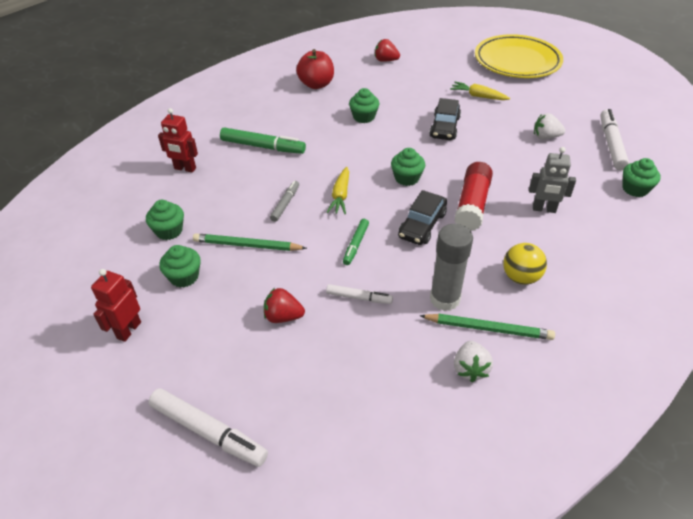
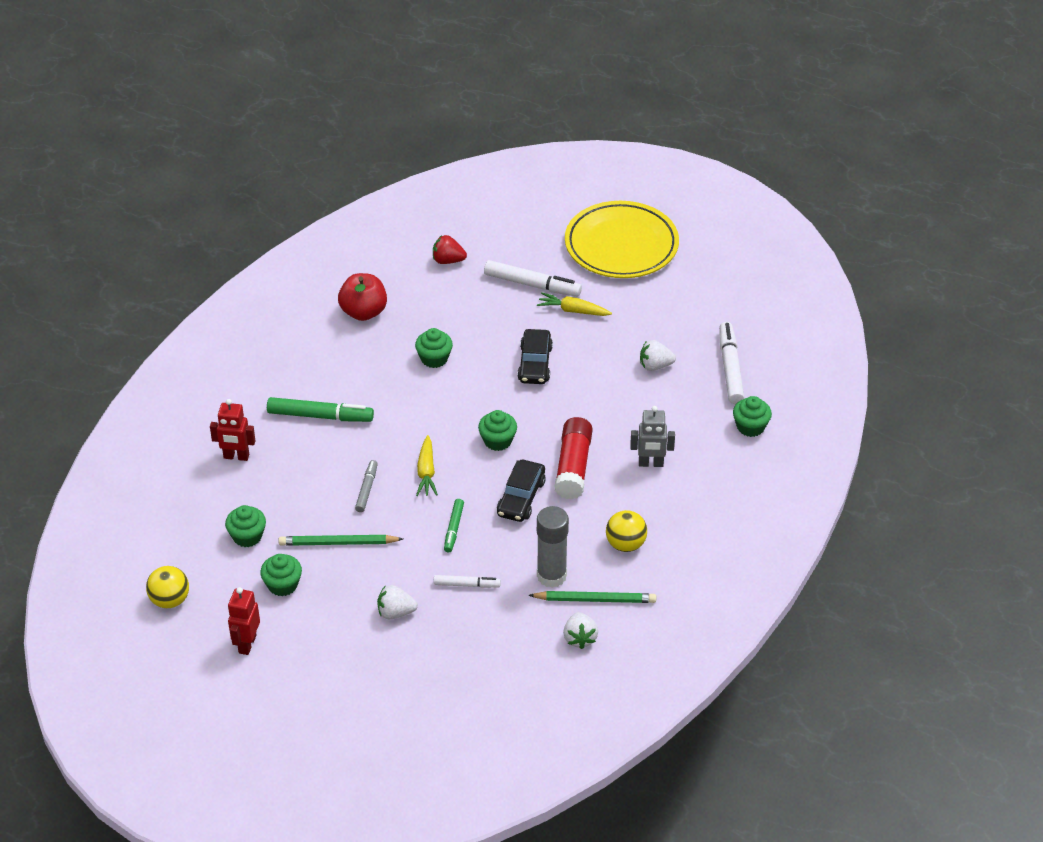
camera: 10 degrees left, 0 degrees up
white marker [149,389,268,467] -> white marker moved to [484,260,582,297]
red strawberry [264,288,305,323] -> white strawberry [377,585,418,619]
none -> yellow ball [146,566,189,608]

